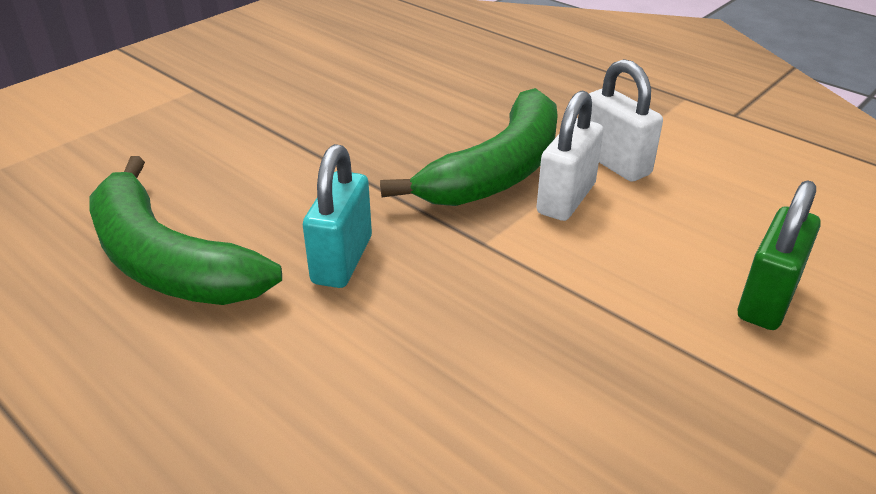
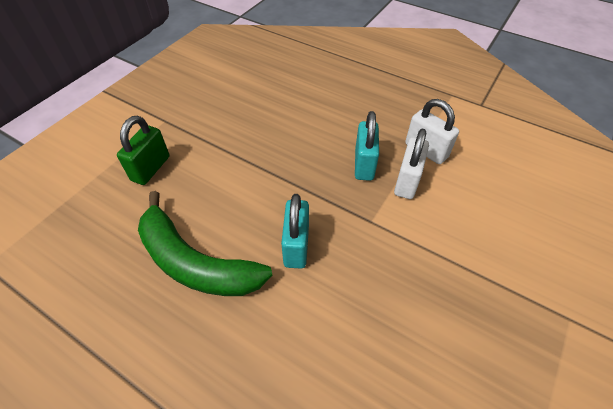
camera: 10 degrees left, 15 degrees up
green banana [380,88,558,206] -> turquoise padlock [355,111,379,181]
green padlock [738,180,821,330] -> green padlock moved to [117,116,169,185]

